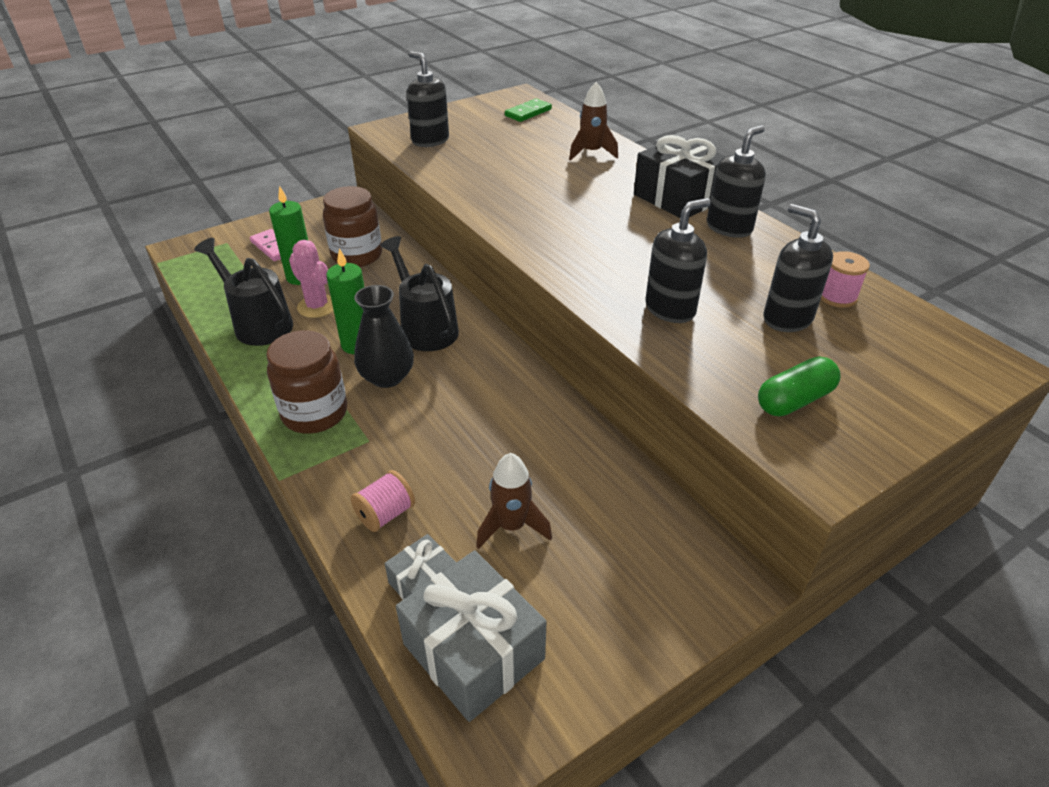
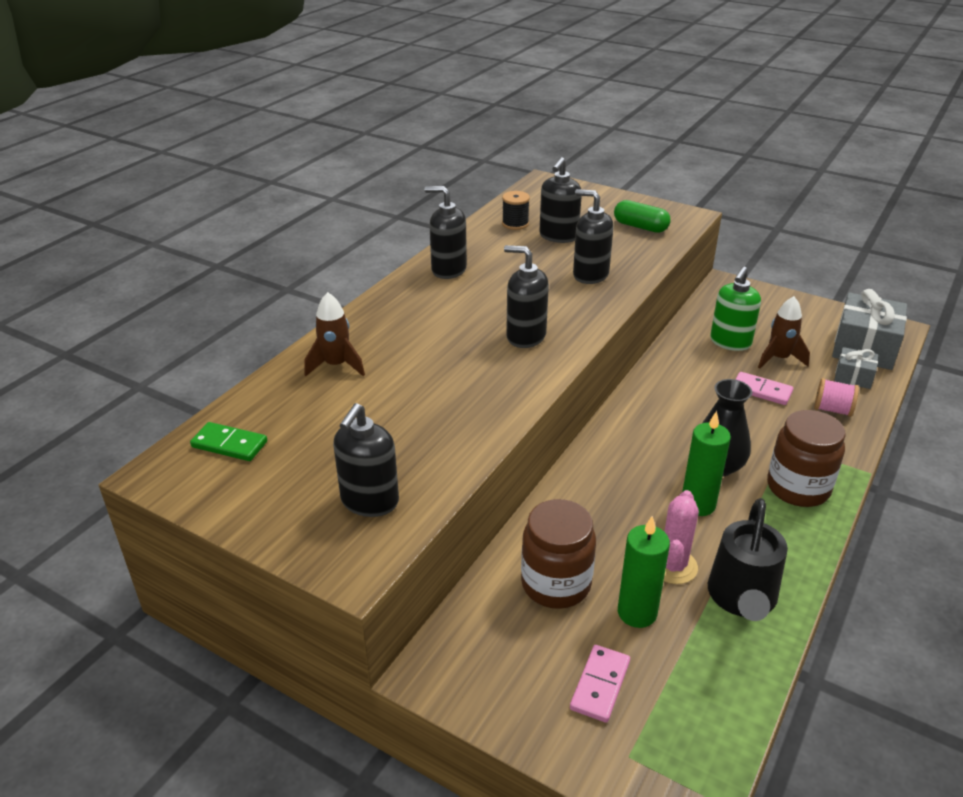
camera: 115 degrees left, 5 degrees down
black watering can [380,236,459,351] -> none
black gift [634,135,726,218] -> none
pink spool [821,251,870,308] -> black spool [502,191,530,230]
none -> black soap dispenser [504,245,549,348]
none -> green soap dispenser [710,267,761,351]
none -> pink domino [735,372,793,405]

